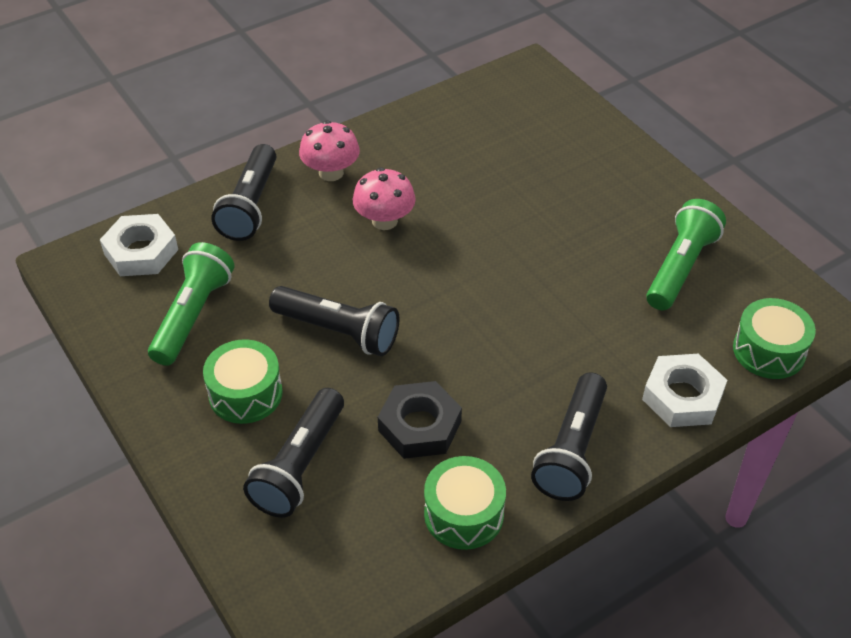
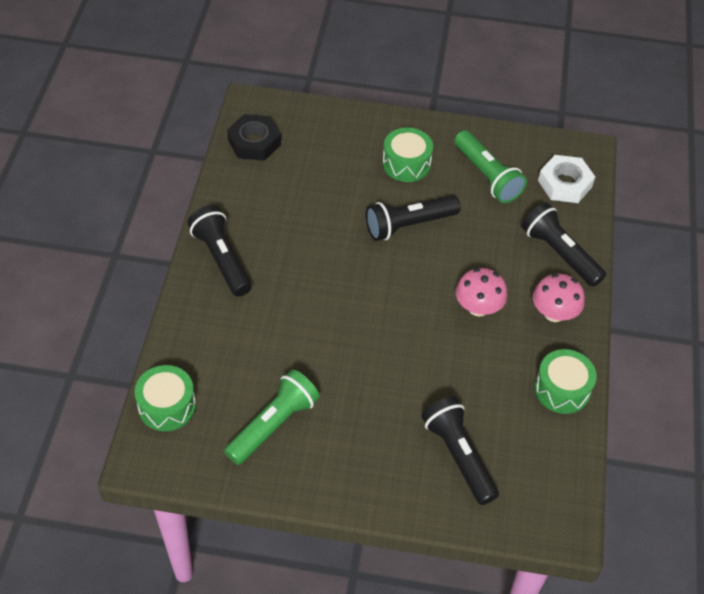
camera: 130 degrees right, 5 degrees up
black flashlight [243,388,344,518] -> black flashlight moved to [421,396,499,505]
black nut [378,381,462,459] -> black nut moved to [227,114,281,161]
green drum [424,456,506,550] -> green drum moved to [534,349,597,414]
white nut [642,354,727,427] -> none
green flashlight [646,199,726,310] -> green flashlight turned 120 degrees counterclockwise [224,369,320,465]

